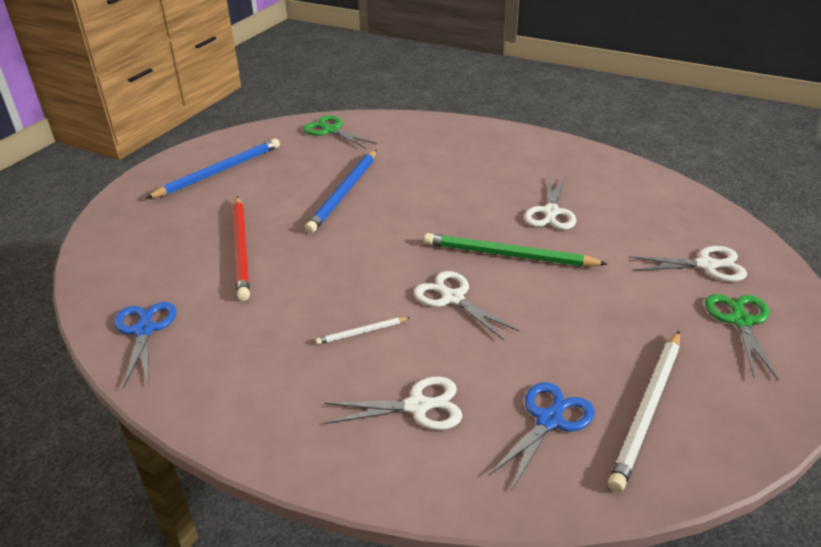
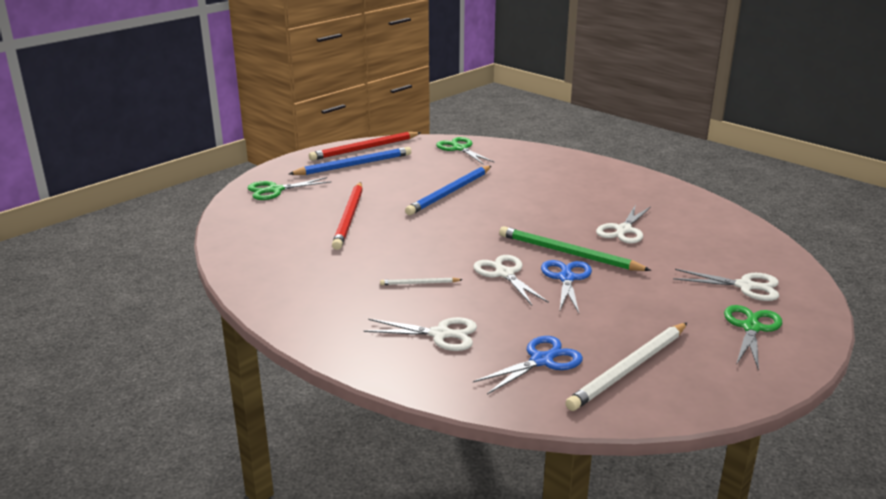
camera: 15 degrees right, 10 degrees down
blue scissors [114,302,176,389] -> blue scissors moved to [541,260,592,313]
none -> green scissors [248,177,332,200]
none -> red pencil [309,132,421,161]

